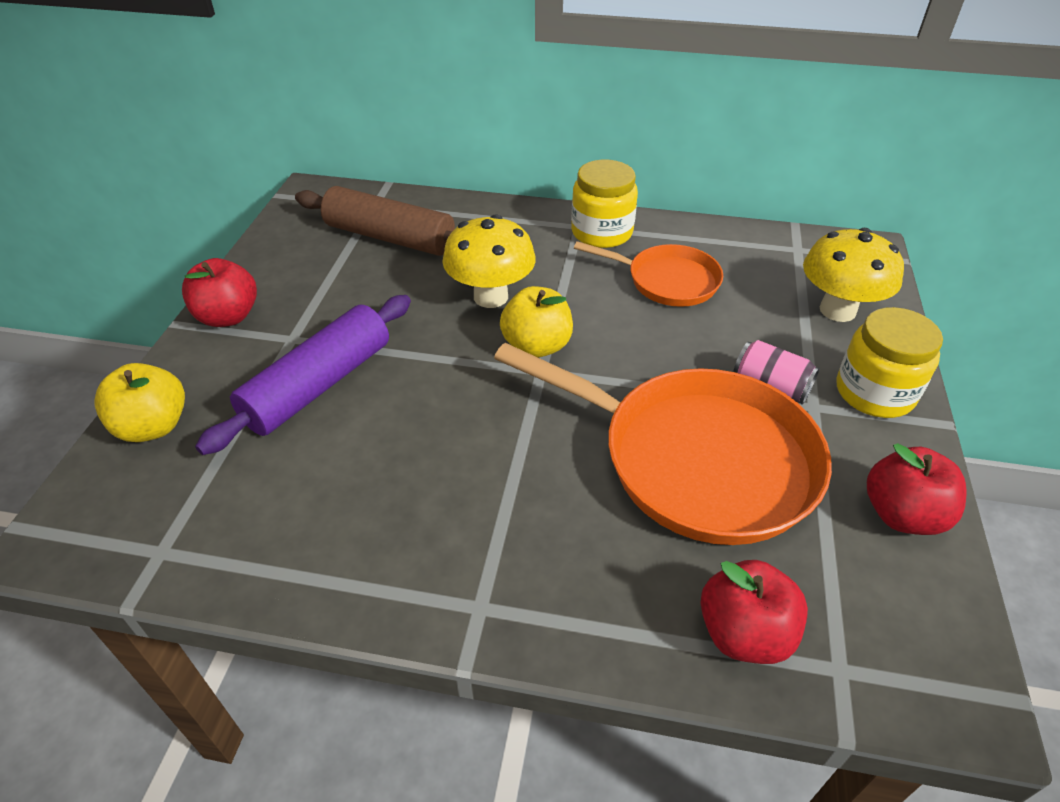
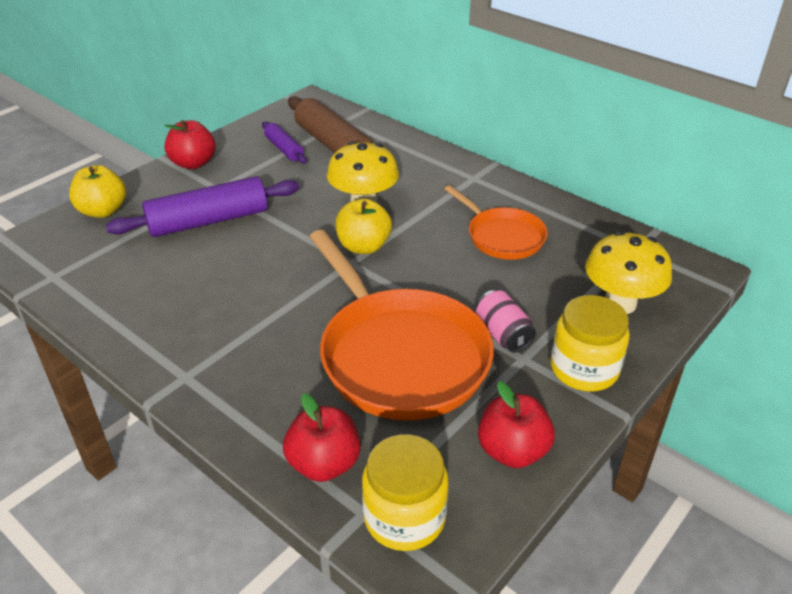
camera: 30 degrees right, 5 degrees down
yellow jar [571,160,638,248] -> yellow jar moved to [362,434,449,551]
none -> purple rolling pin [262,122,307,163]

